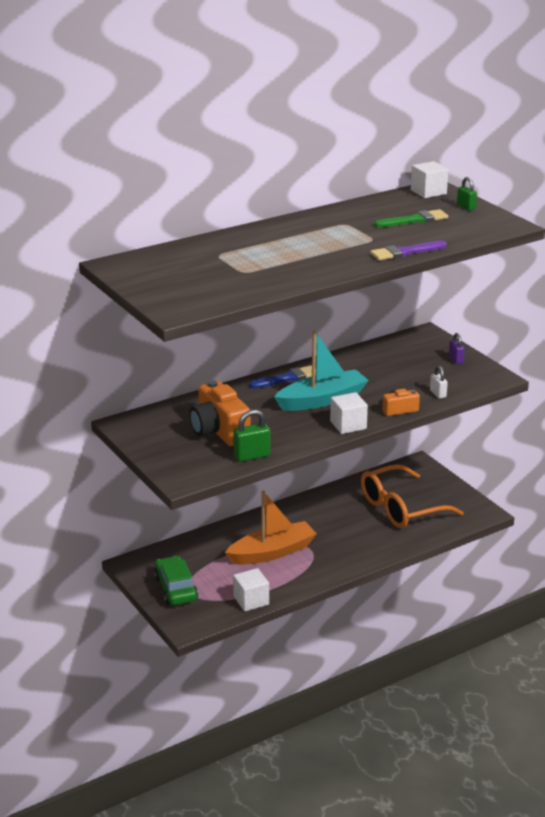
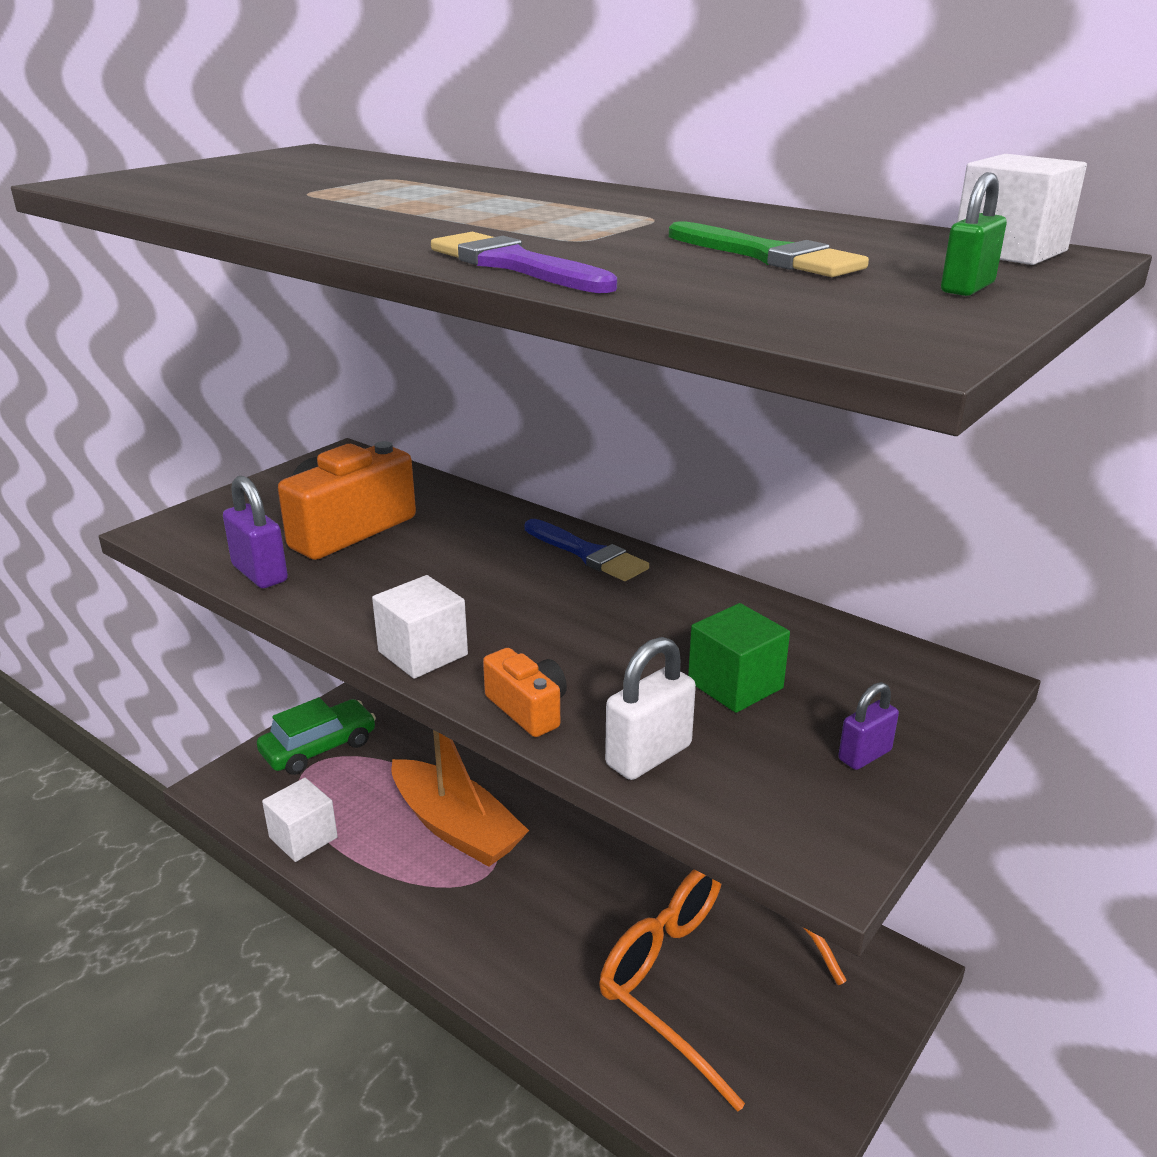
camera: 70 degrees right, 0 degrees up
green padlock [233,410,270,462] -> purple padlock [223,475,288,588]
turquoise boat [274,331,369,411] -> none
white padlock [430,366,448,399] -> white padlock [605,637,696,780], size x1.58
none -> green cube [688,603,790,713]

